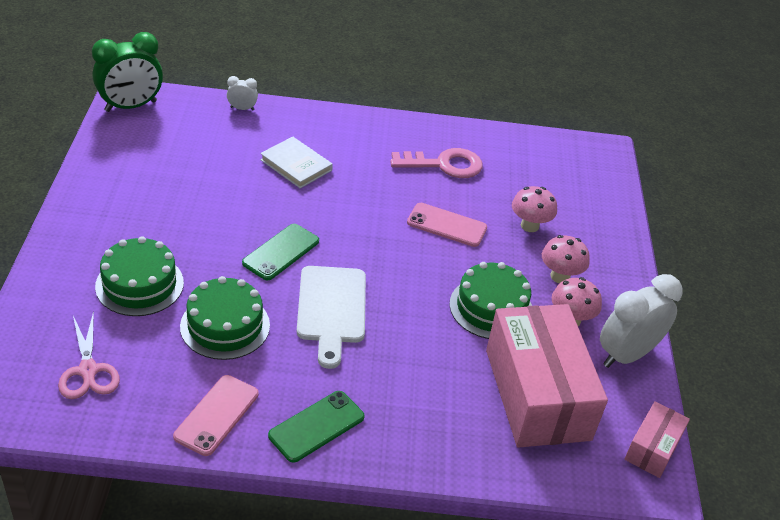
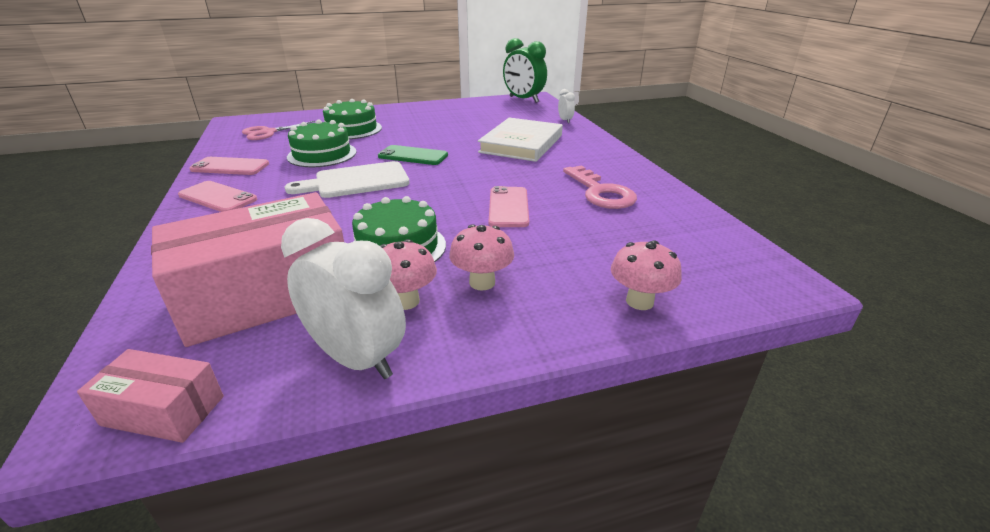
camera: 75 degrees right, 10 degrees down
white book [260,136,333,189] -> white book [478,118,563,162], size x1.59
green phone [268,391,365,463] -> pink phone [178,181,257,212]
pink mushroom [512,186,557,232] -> pink mushroom moved to [611,240,682,310]

